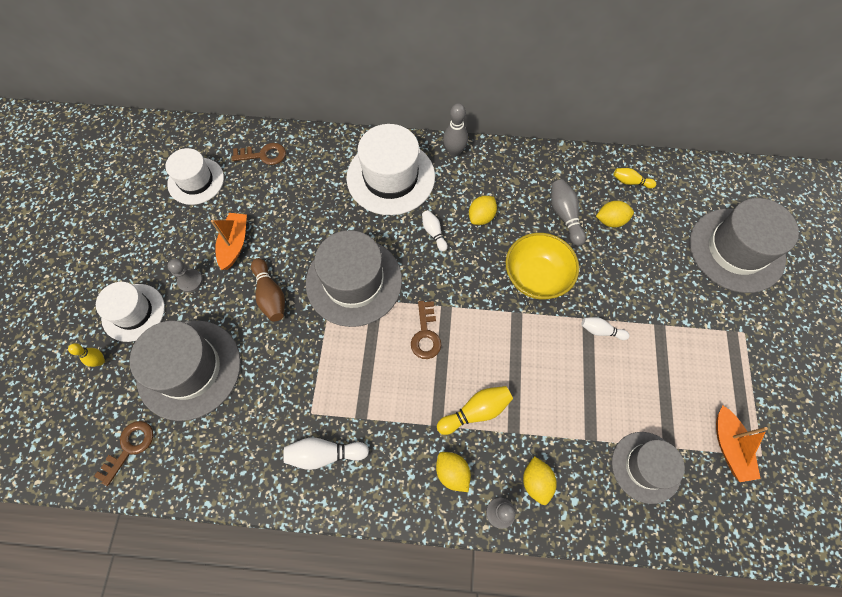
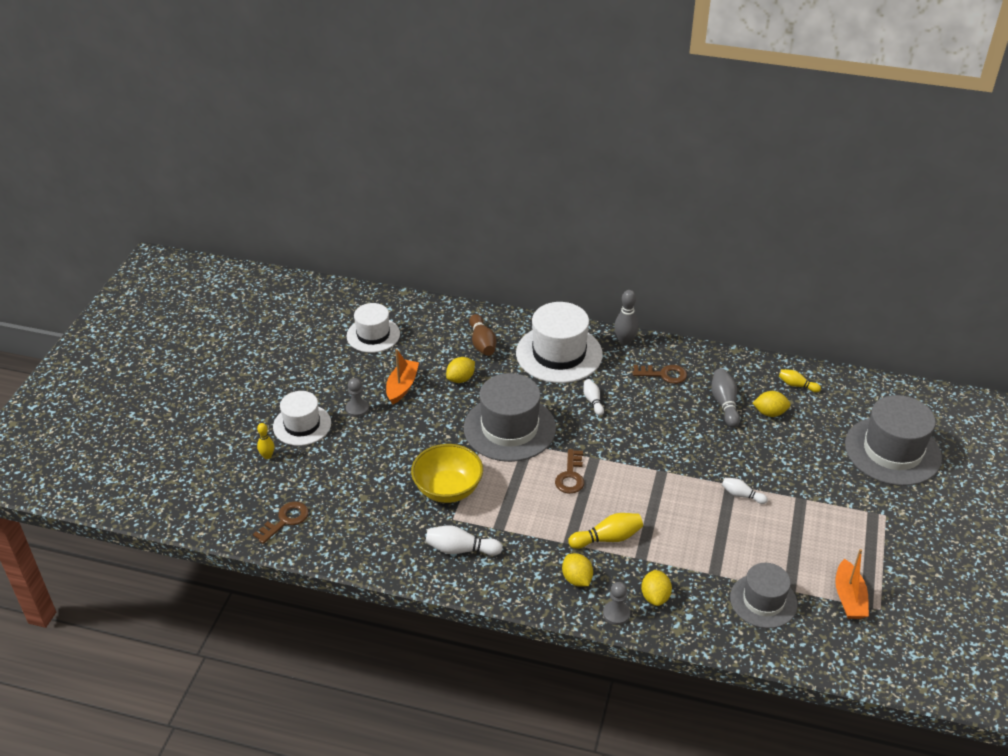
camera: 10 degrees right, 25 degrees down
grey hat [130,320,241,421] -> none
brown key [232,143,286,165] -> brown key moved to [633,365,687,384]
brown bowling pin [251,258,285,321] -> brown bowling pin moved to [469,314,497,356]
yellow lemon [469,196,497,225] -> yellow lemon moved to [446,357,475,383]
yellow bowl [506,233,579,299] -> yellow bowl moved to [411,444,483,503]

